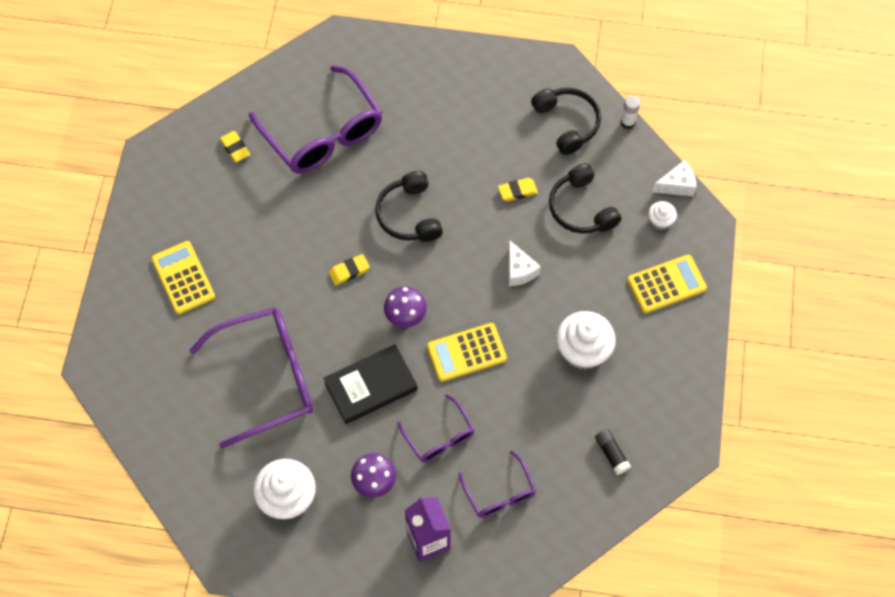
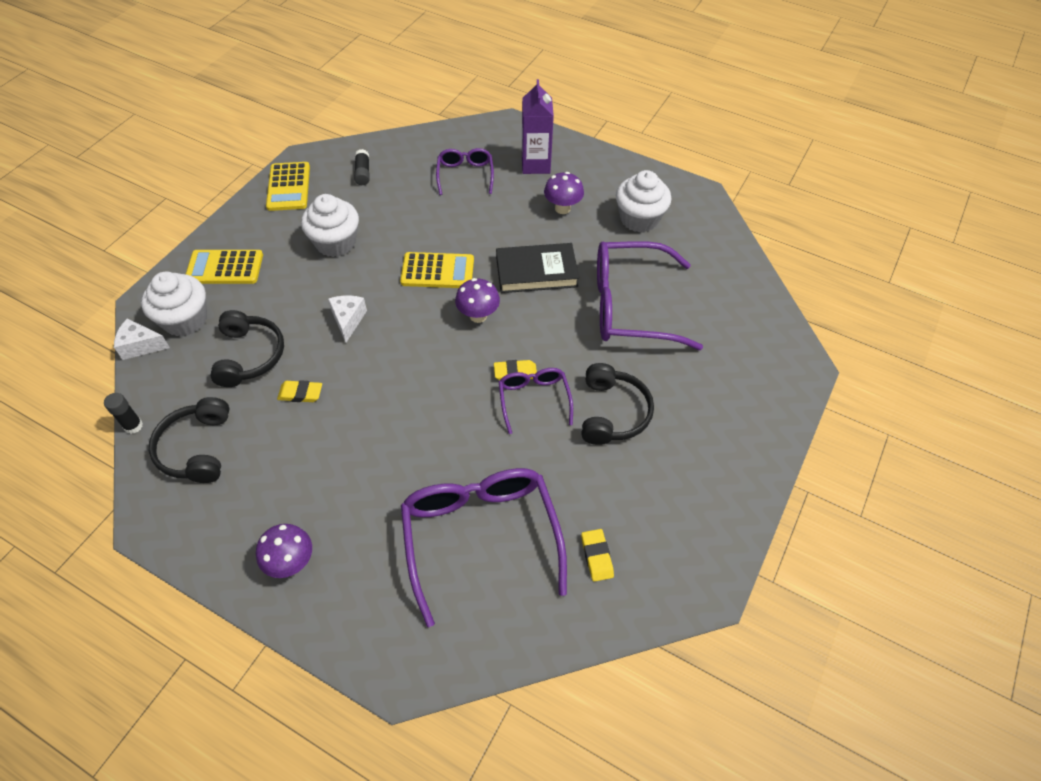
camera: 160 degrees left, 10 degrees down
yellow calculator [151,241,215,314] -> yellow calculator moved to [266,162,310,211]
black headphones [375,171,443,242] -> black headphones moved to [581,363,654,445]
purple glasses [397,394,475,462] -> purple glasses moved to [499,368,573,434]
white glue stick [621,96,640,129] -> black glue stick [104,393,143,434]
white cupcake [648,201,677,230] -> white cupcake [141,272,207,336], size x1.98
none -> purple mushroom [256,524,312,578]

